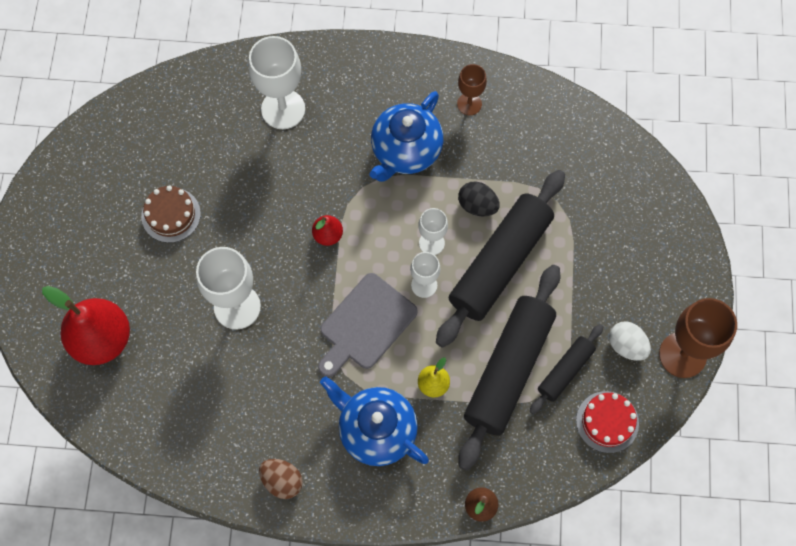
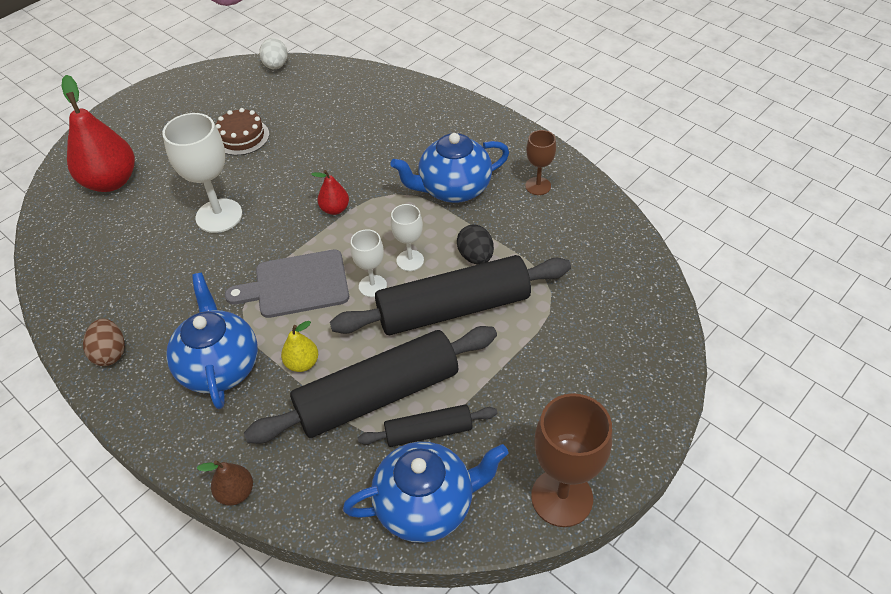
camera: 40 degrees right, 20 degrees down
white goblet [249,36,305,129] -> none
red cake [576,391,639,453] -> blue teapot [343,442,508,543]
white egg [609,321,651,361] -> white egg moved to [259,38,288,69]

